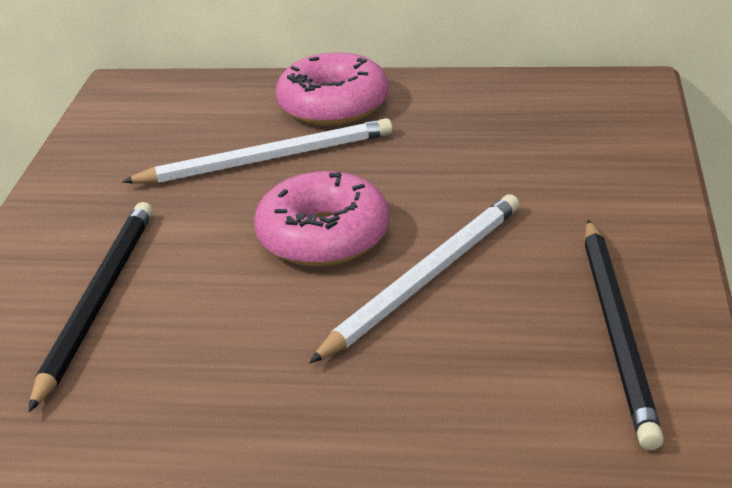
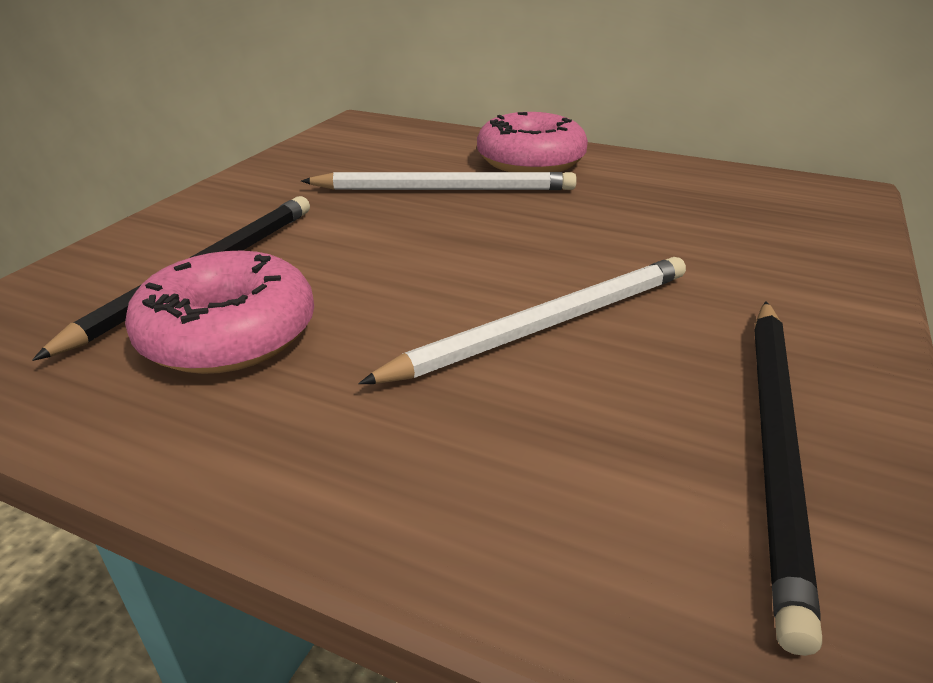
camera: 15 degrees right, 0 degrees up
pink donut [254,171,390,267] -> pink donut moved to [125,251,314,374]

